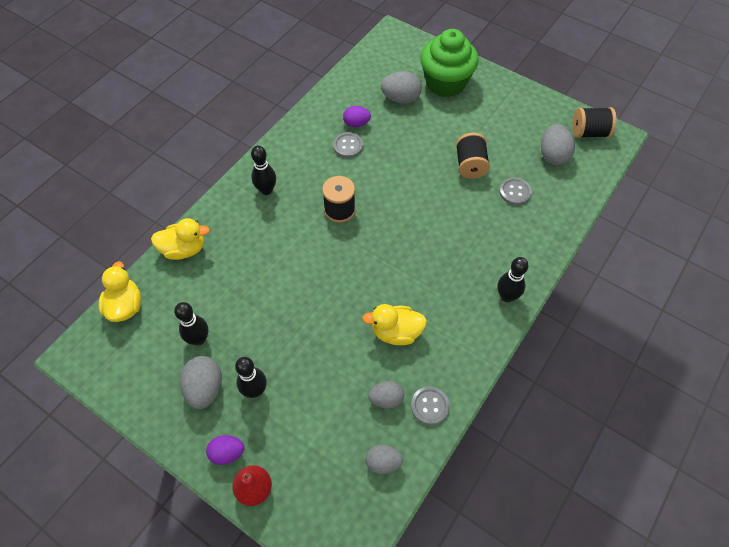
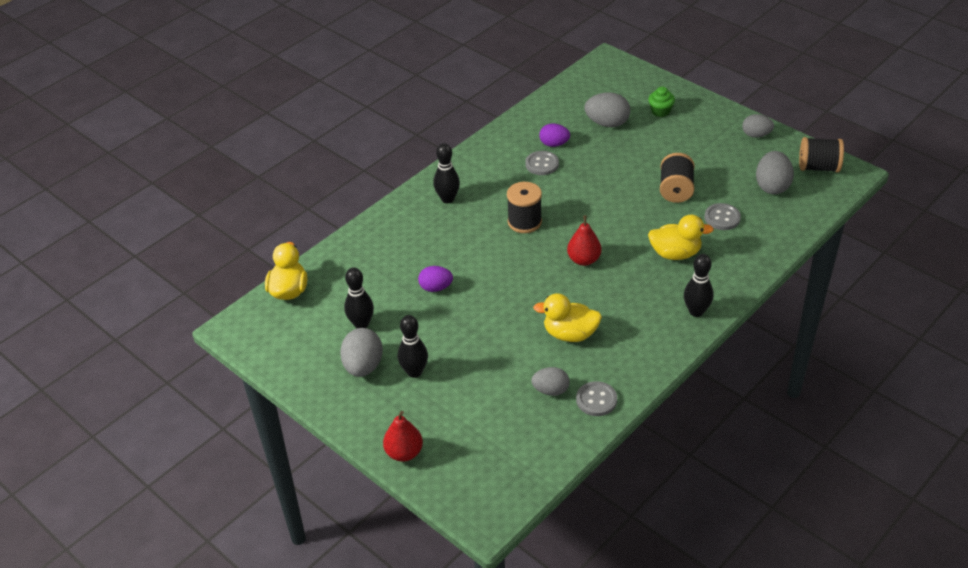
camera: 10 degrees right, 15 degrees down
yellow duck [151,218,210,260] -> yellow duck moved to [648,215,714,260]
purple egg [206,435,244,465] -> purple egg moved to [418,266,453,292]
grey egg [365,445,403,474] -> grey egg moved to [742,114,774,137]
green cupcake [420,29,479,97] -> green cupcake [648,87,675,117], size x0.41
none -> red pear [567,215,602,266]

